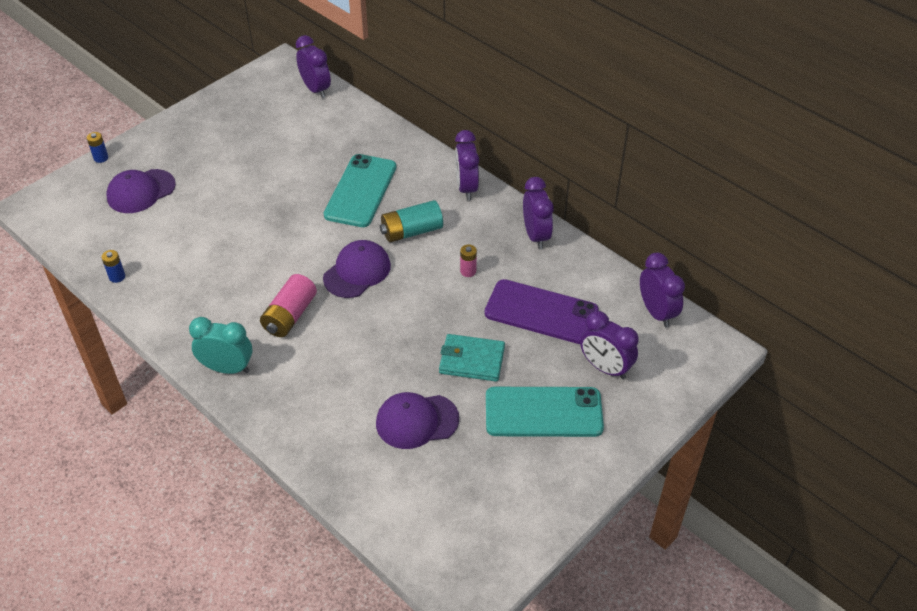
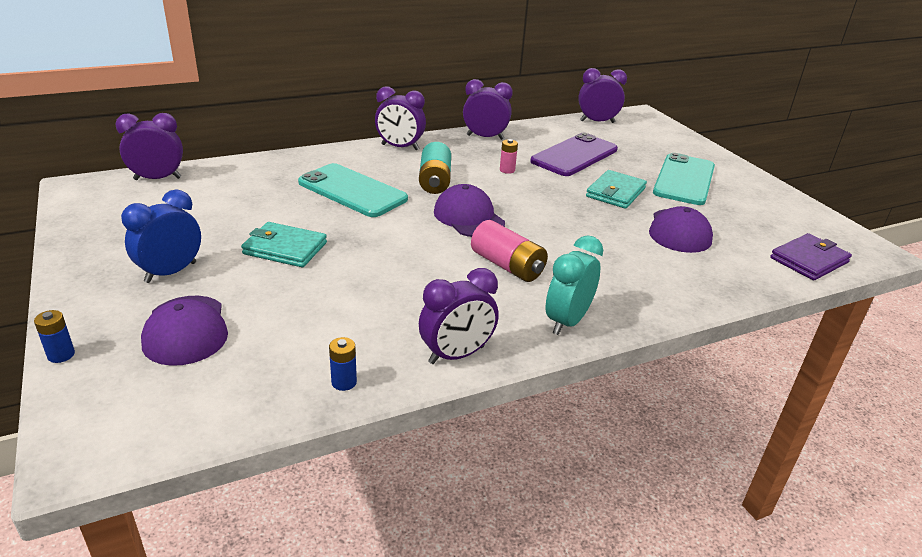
camera: 70 degrees left, 15 degrees down
purple clock [580,311,639,379] -> purple clock moved to [419,268,499,364]
none -> blue clock [121,189,201,283]
none -> turquoise wallet [241,222,327,267]
none -> purple wallet [770,233,852,280]

